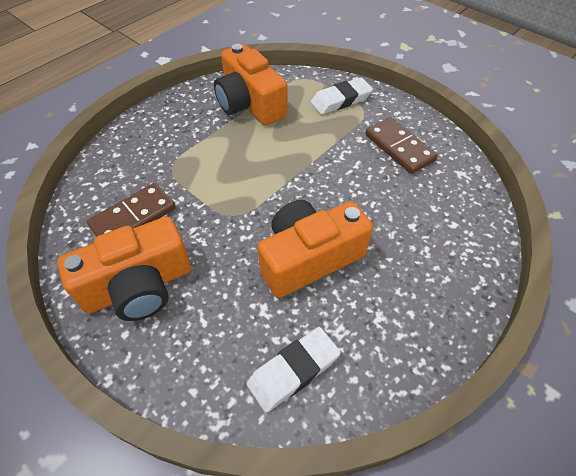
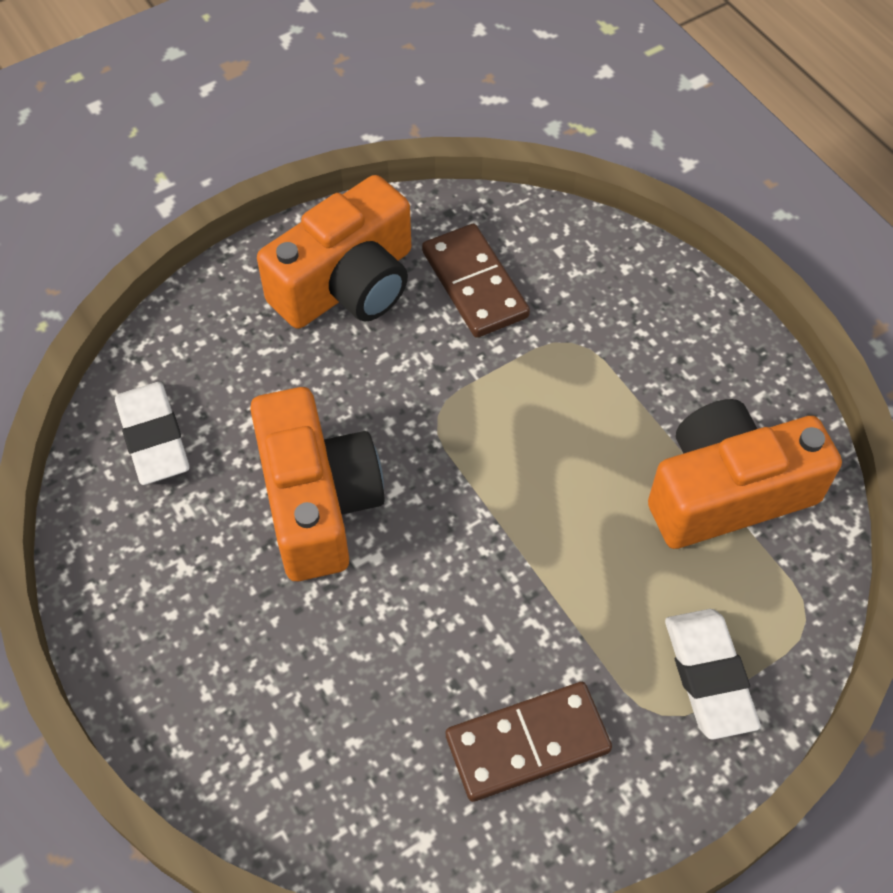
camera: 105 degrees right, 5 degrees up
orange camera [57,217,191,321] -> orange camera turned 120 degrees counterclockwise [257,175,411,329]

